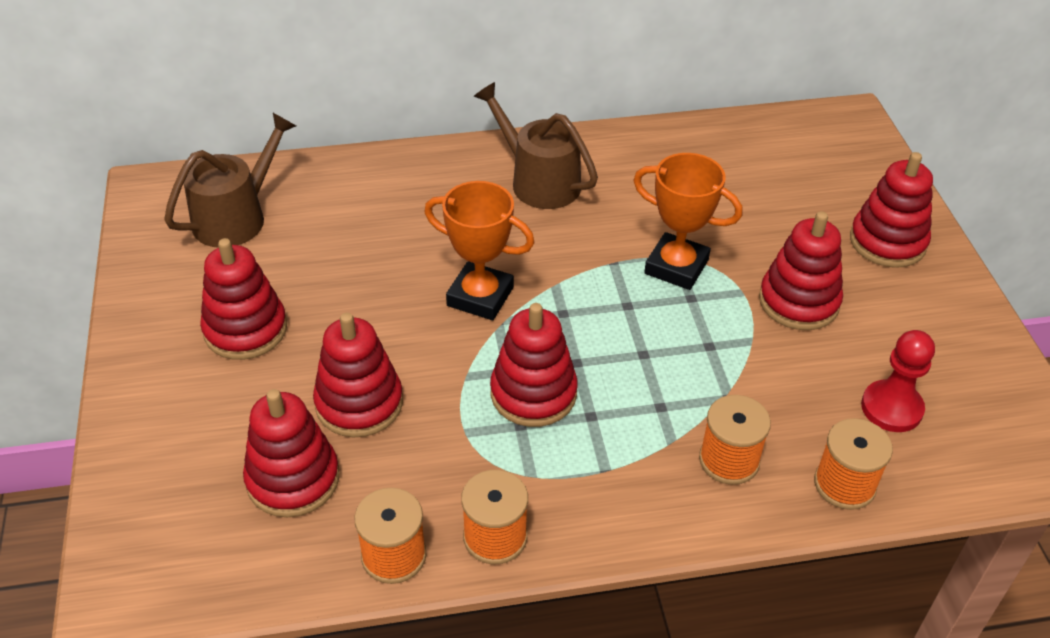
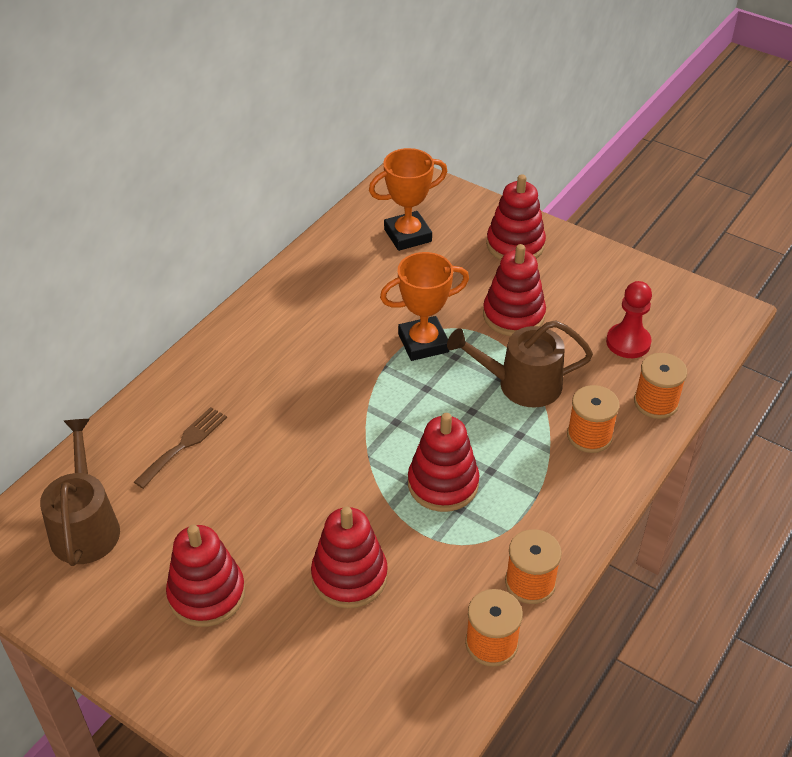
camera: 45 degrees left, 0 degrees up
red stacking toy [243,389,340,517] -> none
orange trophy [424,181,535,320] -> orange trophy moved to [369,148,447,251]
brown watering can [474,82,598,209] -> brown watering can moved to [447,320,593,408]
none -> brown fork [134,407,227,489]

